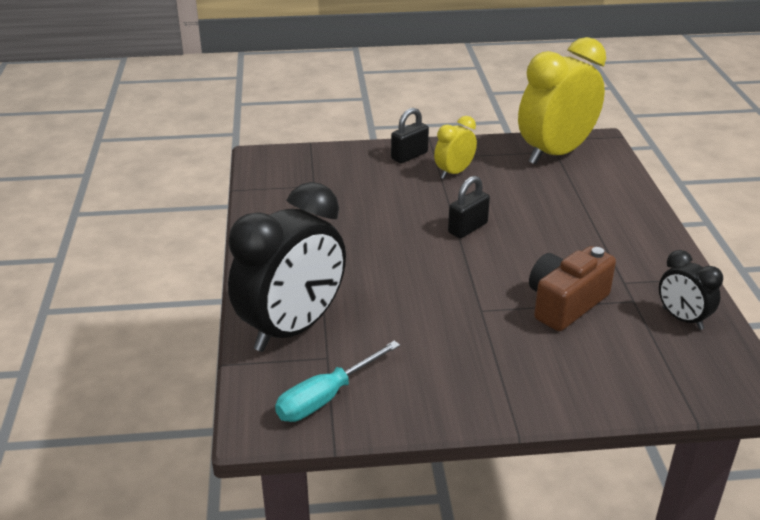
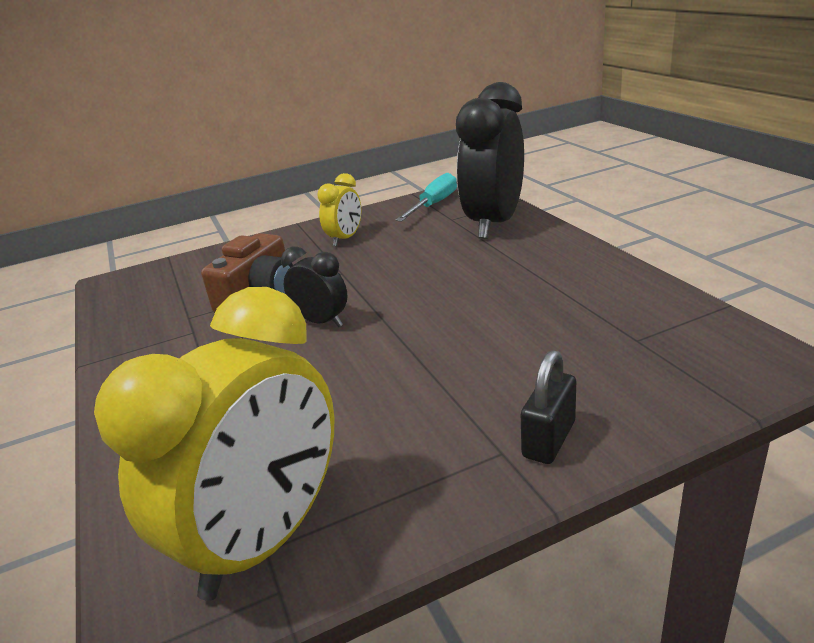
camera: 165 degrees right, 5 degrees down
yellow clock [434,116,477,179] -> yellow clock moved to [317,173,361,246]
black padlock [448,176,490,238] -> none
black clock [659,250,723,330] -> black clock moved to [281,246,348,327]

